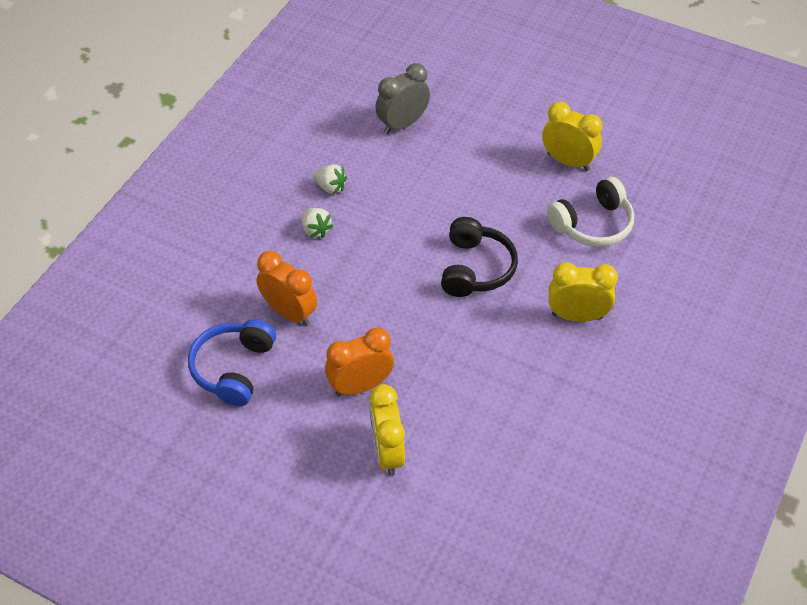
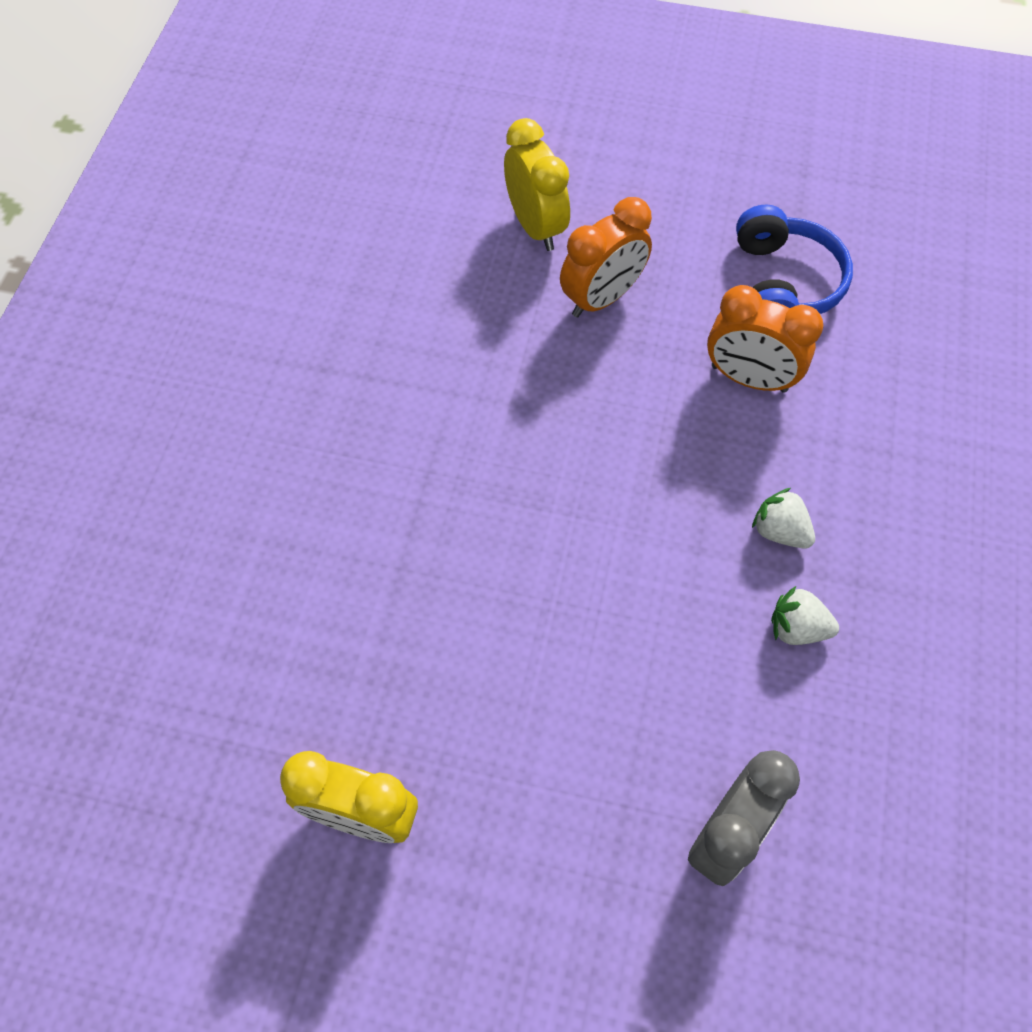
camera: 165 degrees right, 10 degrees up
black headphones [441,217,518,297] -> none
white headphones [547,177,634,247] -> none
yellow clock [549,262,618,322] -> none

